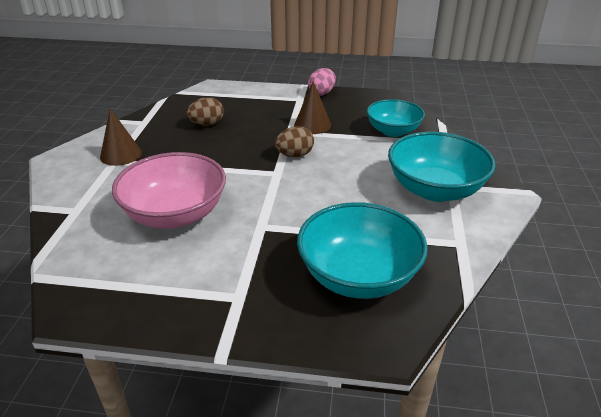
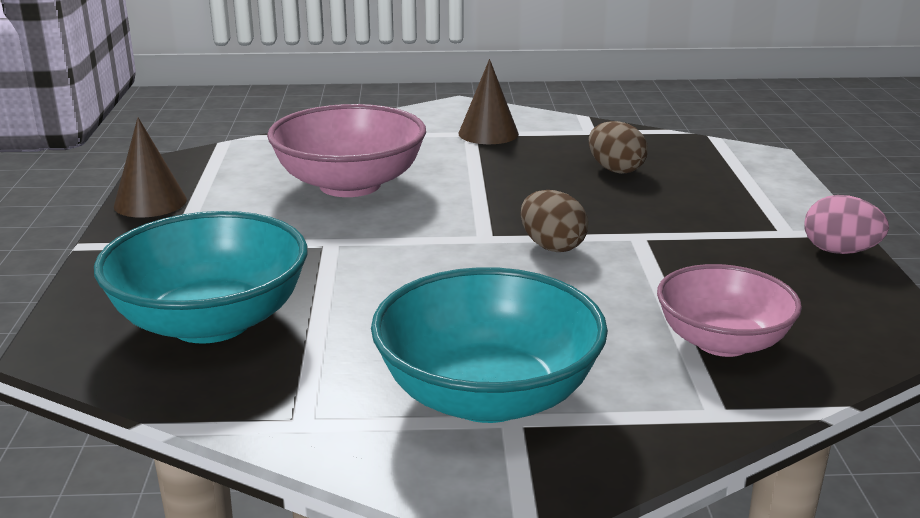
camera: 80 degrees right, 10 degrees down
brown cone [294,81,331,134] -> brown cone moved to [114,117,187,218]
turquoise bowl [367,99,425,137] -> pink bowl [657,264,802,357]

